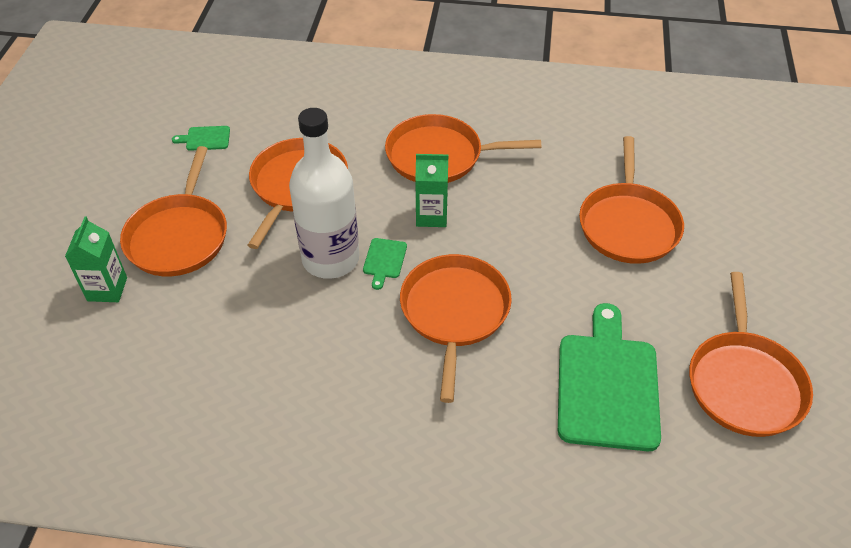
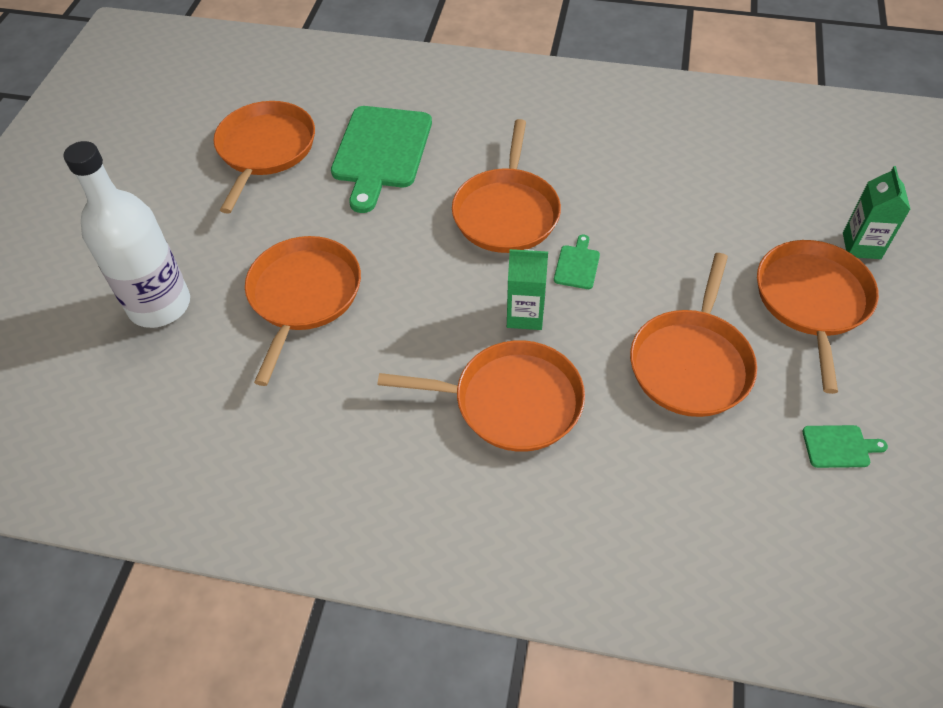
camera: 175 degrees left, 5 degrees up
white bottle [289,108,359,279] -> white bottle moved to [64,141,190,328]

